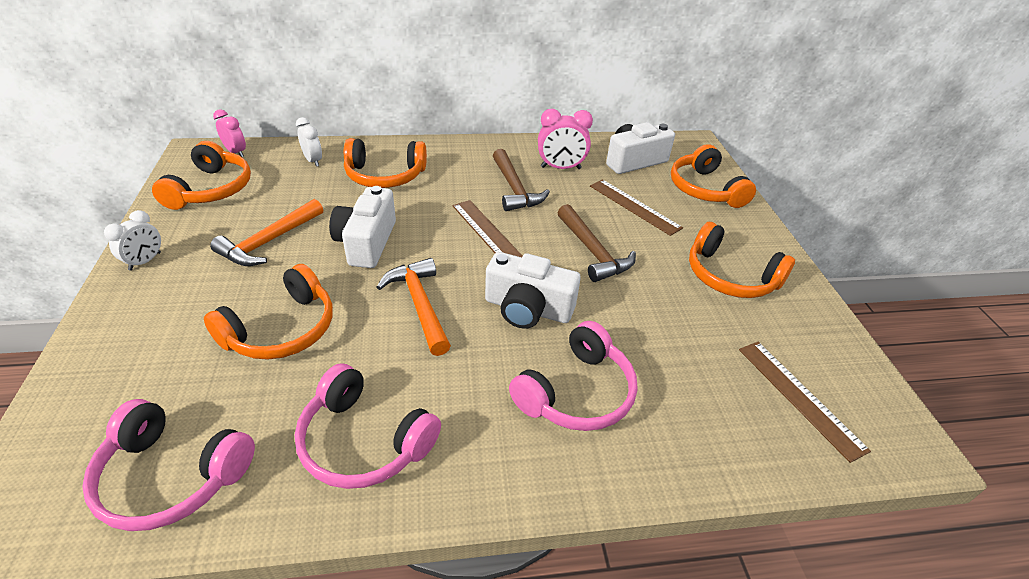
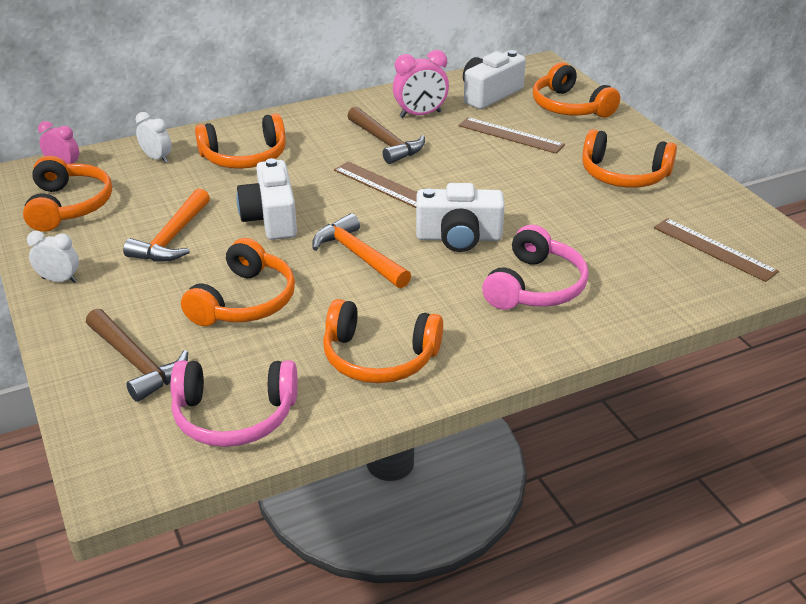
camera: 15 degrees left, 5 degrees down
white clock [104,210,161,271] -> white clock turned 90 degrees counterclockwise [27,231,79,283]
pink headphones [295,363,441,489] -> orange headphones [323,299,443,383]
brown hammer [557,204,636,282] -> brown hammer moved to [86,309,188,402]

